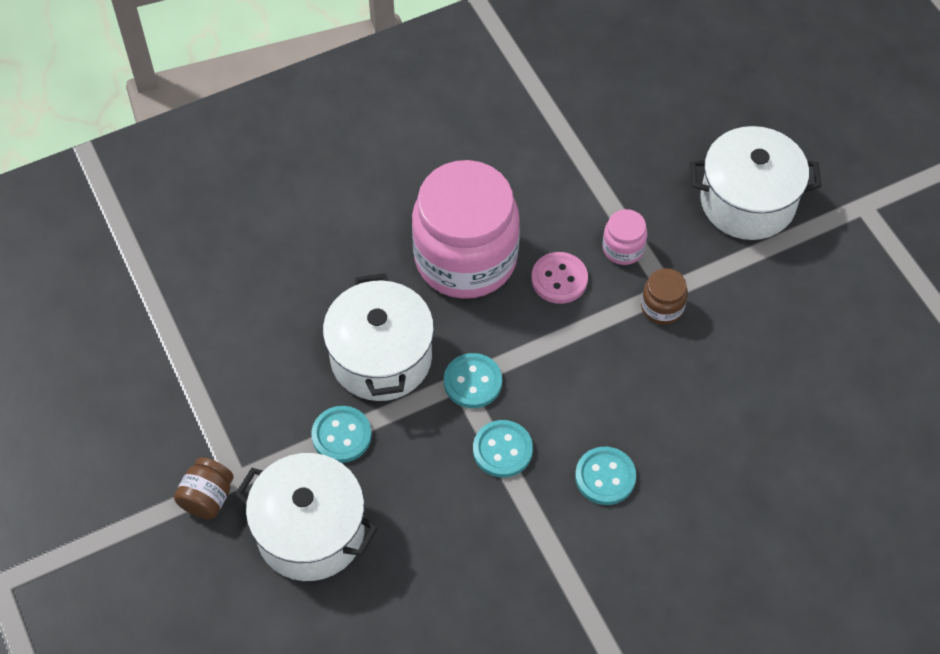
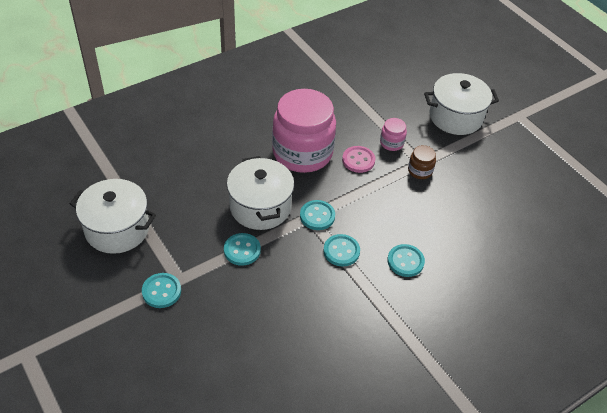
camera: 10 degrees left, 10 degrees down
brown jar [174,457,234,520] -> turquoise button [142,273,181,308]
white pot [235,453,378,581] -> white pot moved to [70,179,156,254]

